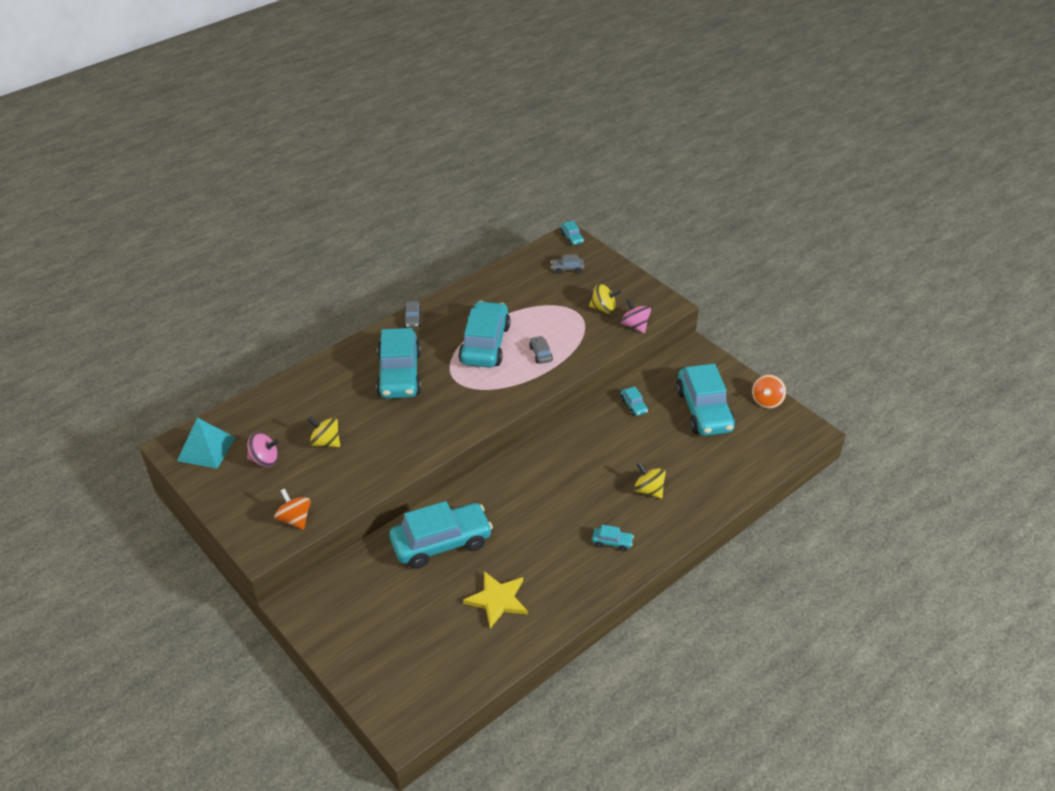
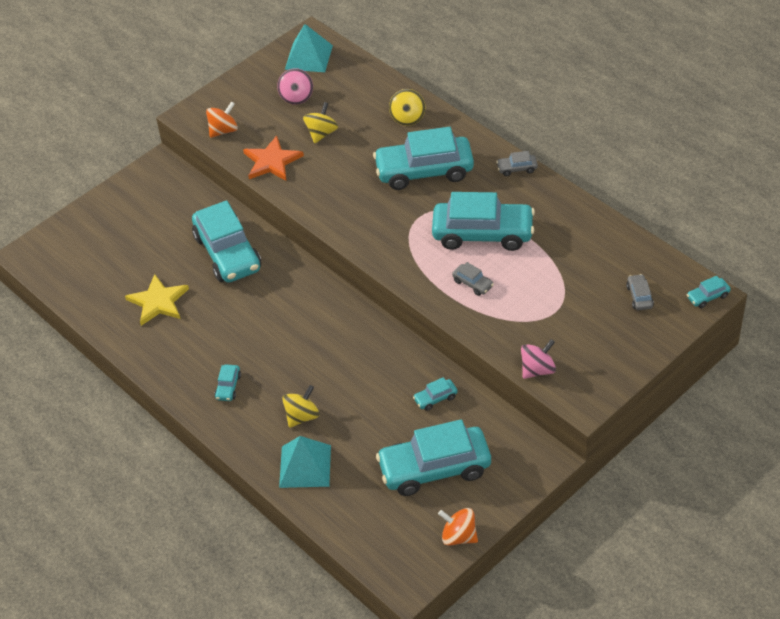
camera: 90 degrees right, 5 degrees up
grey car [529,336,553,364] -> grey car turned 60 degrees clockwise [452,262,494,296]
yellow spinning top [589,284,621,314] -> yellow spinning top moved to [389,89,425,126]
none -> orange star [243,136,304,181]
none -> turquoise pyramid [279,436,331,488]

